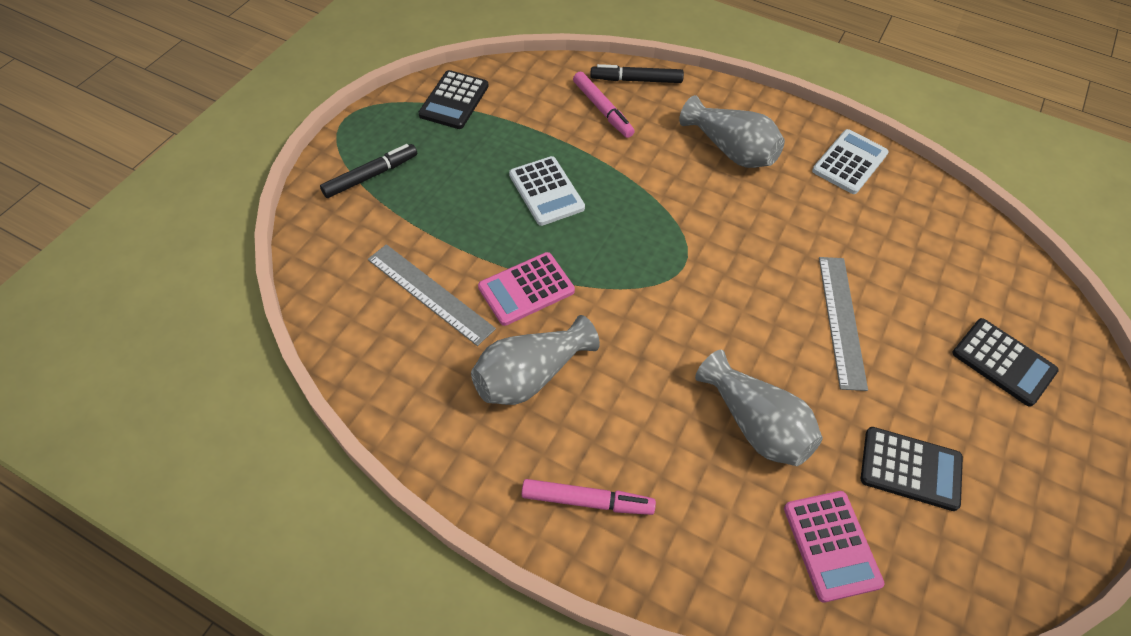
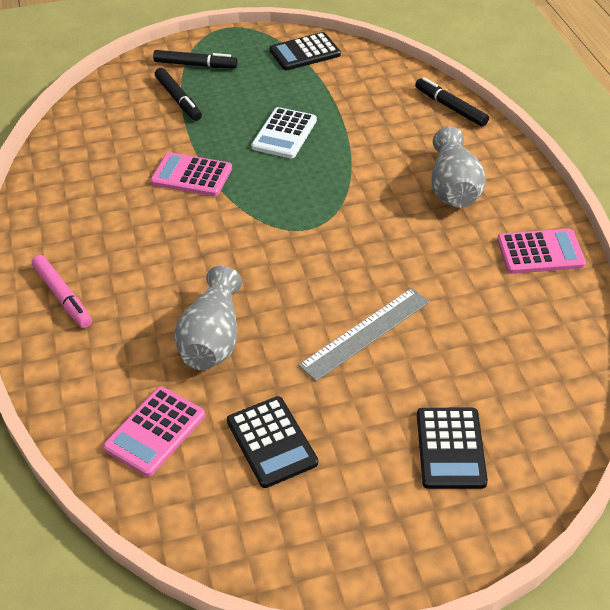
camera: 50 degrees right, 10 degrees down
grey ruler [368,244,496,346] -> none
grey vase [471,315,600,405] -> none
pink marker [573,72,635,138] -> none
white calculator [812,129,889,194] -> pink calculator [497,229,586,274]
none -> black marker [155,68,202,121]

